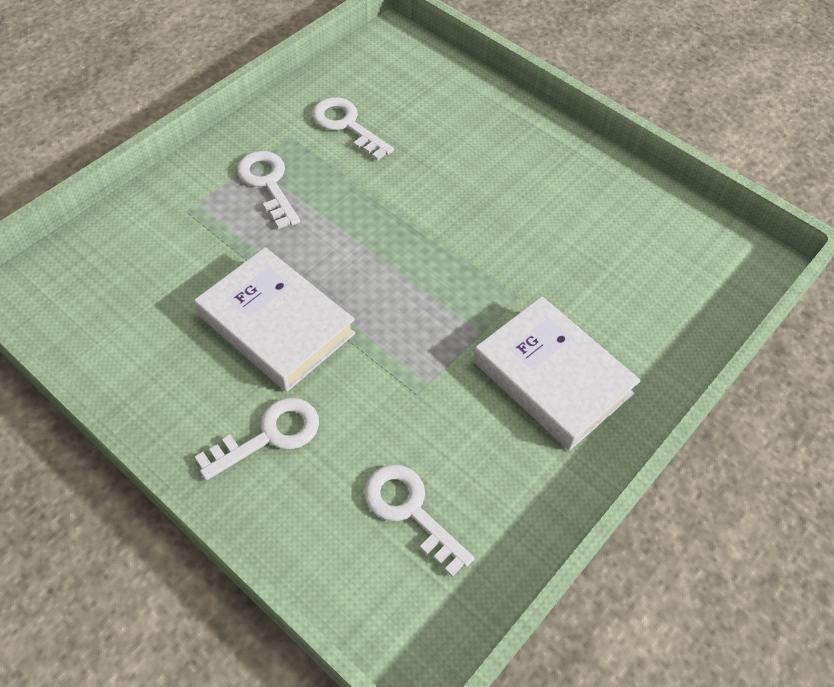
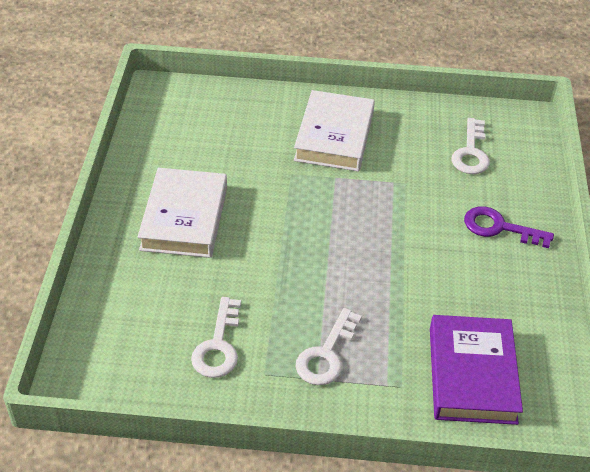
camera: 125 degrees left, 10 degrees down
white book [194,247,355,392] -> white book moved to [138,168,227,258]
white key [195,397,319,481] -> purple key [464,206,554,248]
none -> purple book [430,315,523,425]

